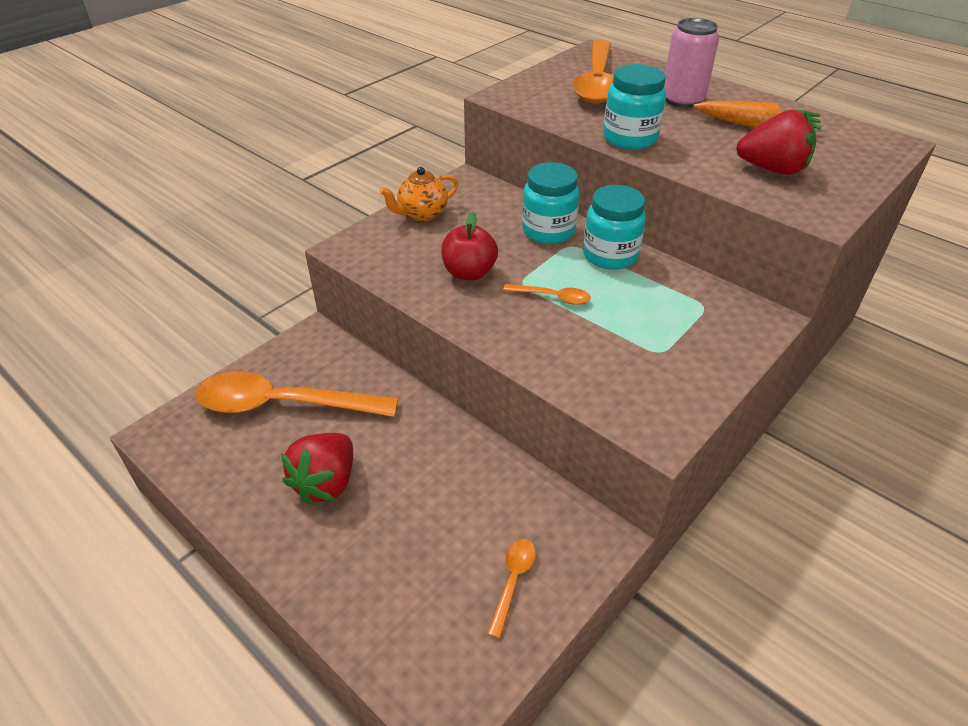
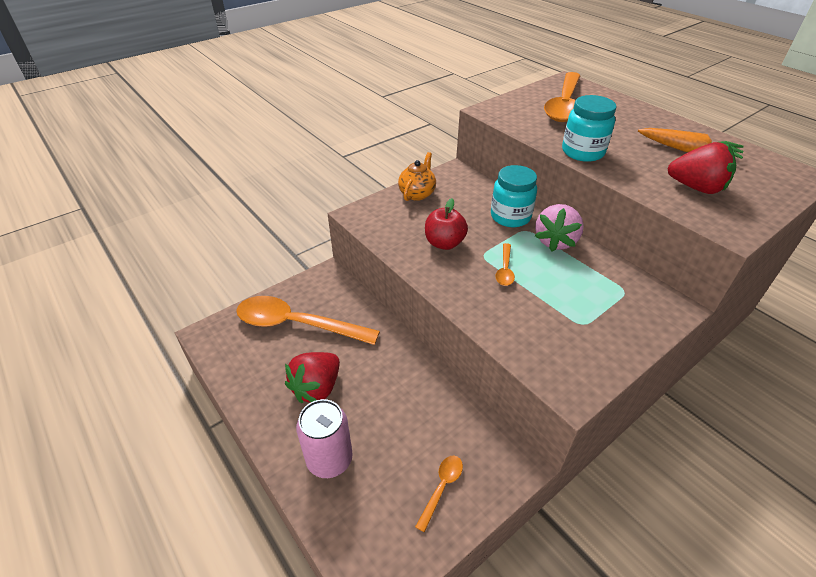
camera: 10 degrees right, 0 degrees up
orange teapot [379,167,459,221] -> orange teapot turned 135 degrees clockwise [398,152,436,201]
orange spoon [503,284,591,305] -> orange spoon turned 75 degrees clockwise [495,243,515,286]
turquoise jar [583,185,646,270] -> pink strawberry [535,204,584,252]
pink can [664,18,719,108] -> pink can moved to [296,399,353,478]

